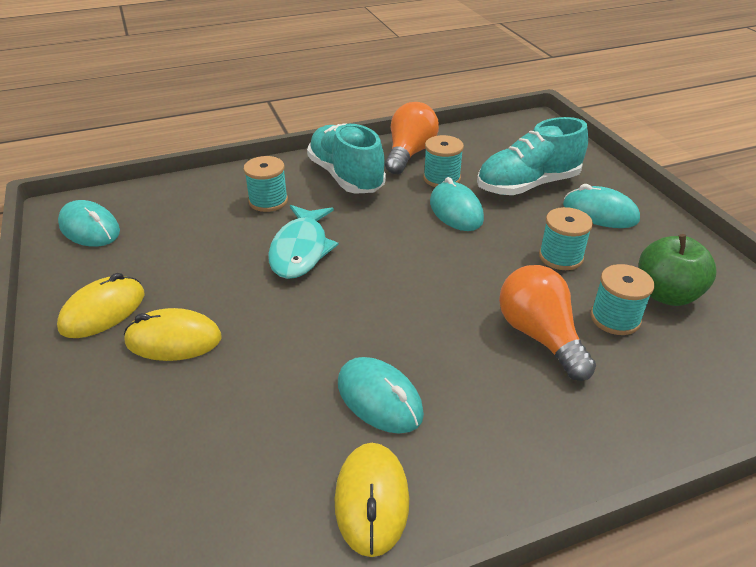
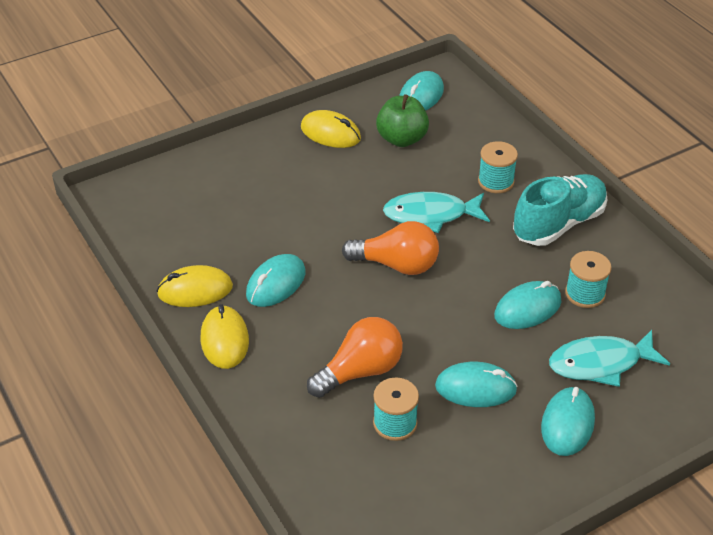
camera: 80 degrees right, 5 degrees up
yellow mouse [124,308,221,361] -> yellow mouse moved to [201,304,249,369]
orange light bulb [385,102,439,175] -> orange light bulb moved to [342,221,439,275]
turquoise shoe [477,117,588,195] -> turquoise fish [549,330,670,387]
turquoise spool [539,207,593,270] -> turquoise mouse [435,362,518,407]
green apple [638,234,717,306] -> green apple moved to [376,94,429,147]

